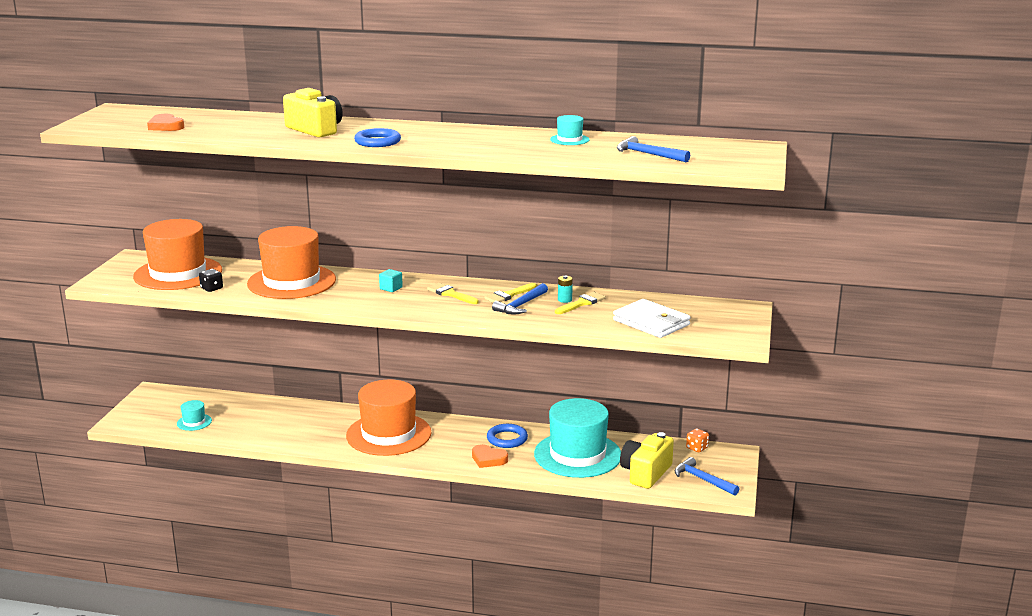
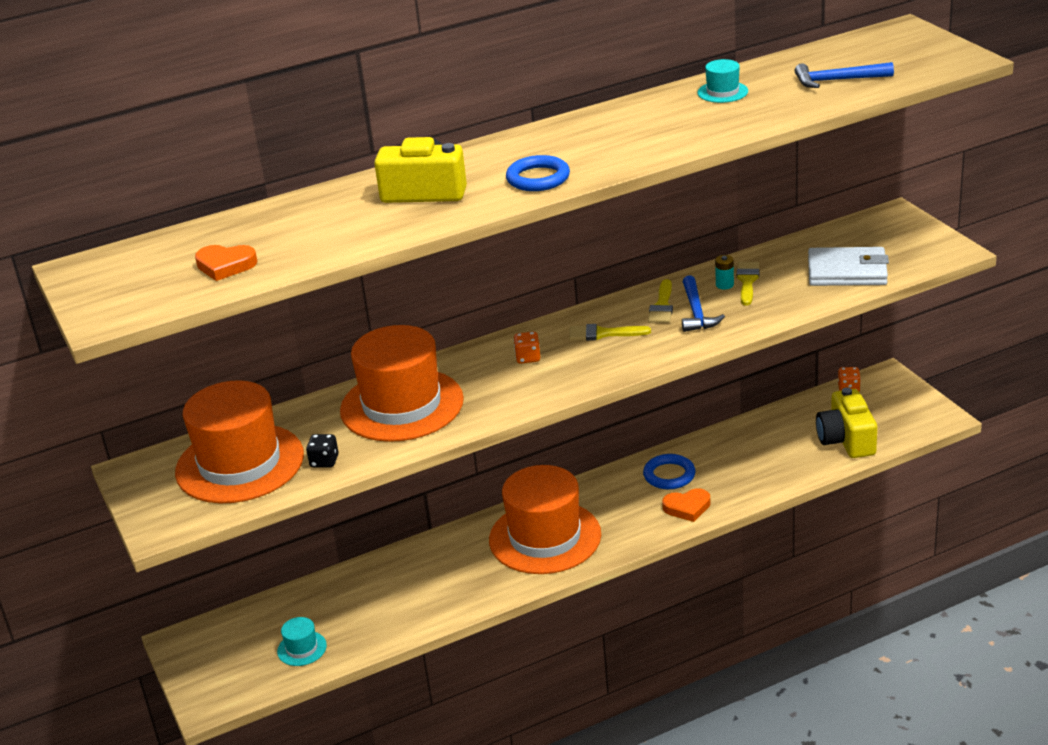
camera: 35 degrees left, 10 degrees up
turquoise cube [379,269,403,292] -> orange dice [513,332,540,364]
turquoise hat [534,398,621,478] -> none
blue hammer [675,457,739,495] -> none

